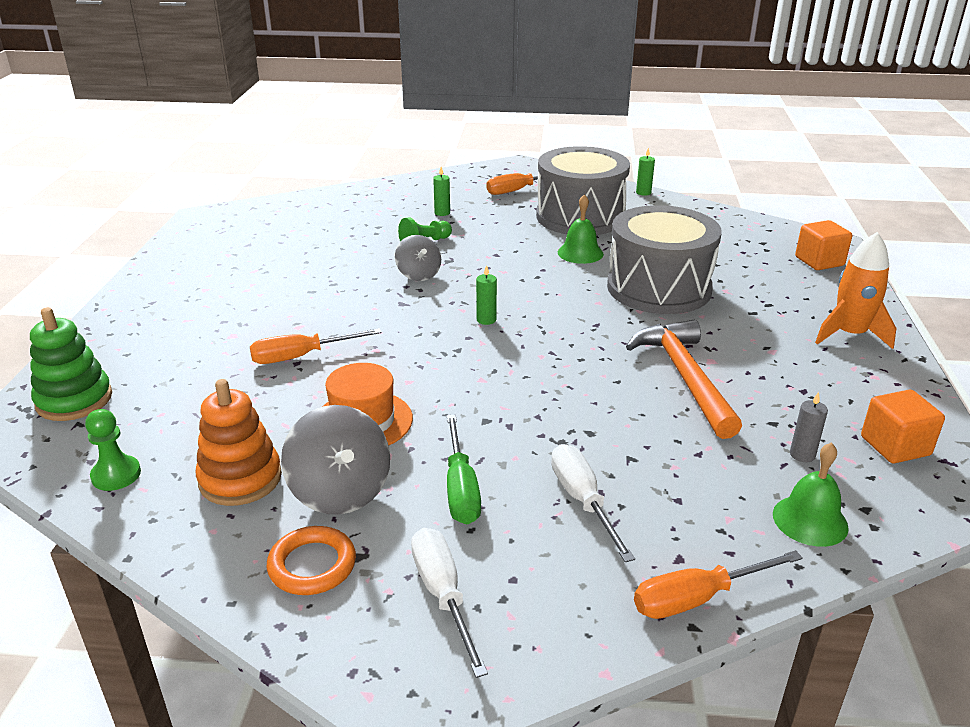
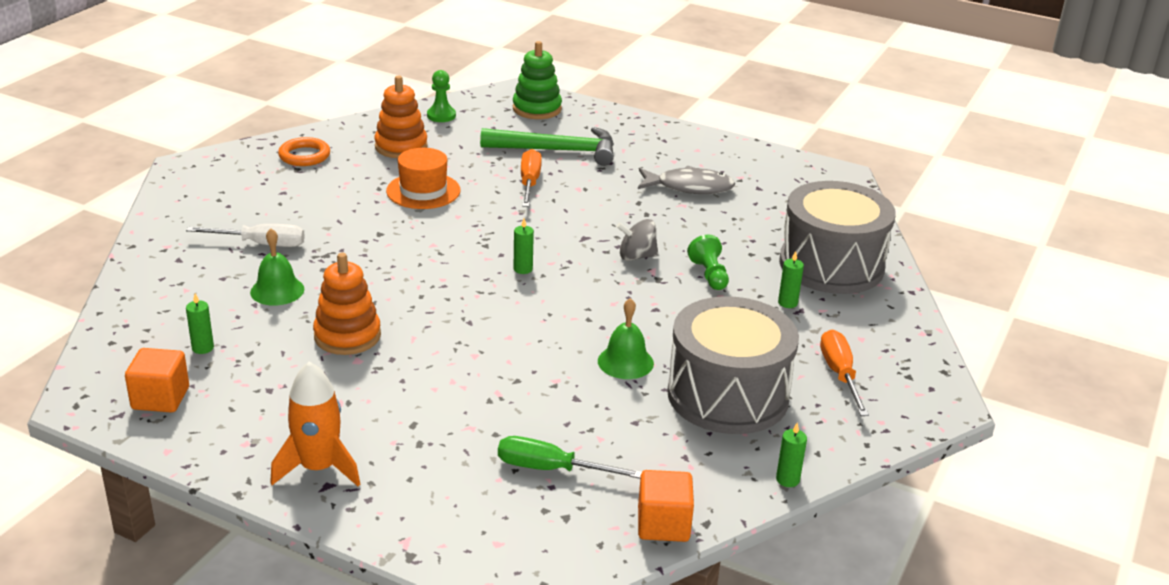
camera: 110 degrees right, 0 degrees up
grey spinning top [281,405,390,515] -> none
white screwdriver [411,528,488,678] -> none
green screwdriver [447,415,481,524] -> green screwdriver moved to [498,436,642,479]
grey drum [607,205,722,314] -> grey drum moved to [779,181,896,294]
orange hammer [626,320,742,439] -> orange stacking toy [313,253,381,355]
orange screwdriver [634,550,803,619] -> none
green bell [773,442,849,547] -> green bell moved to [250,229,304,306]
grey candle [790,392,828,462] -> green candle [186,293,214,354]
orange cube [795,220,852,270] -> orange cube moved to [638,470,694,542]
none -> green hammer [480,127,614,166]
none -> grey fish [638,166,735,194]

